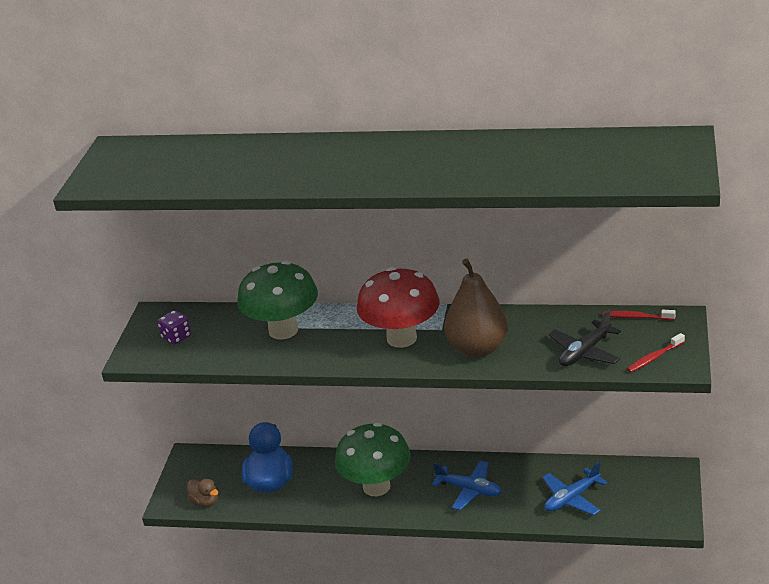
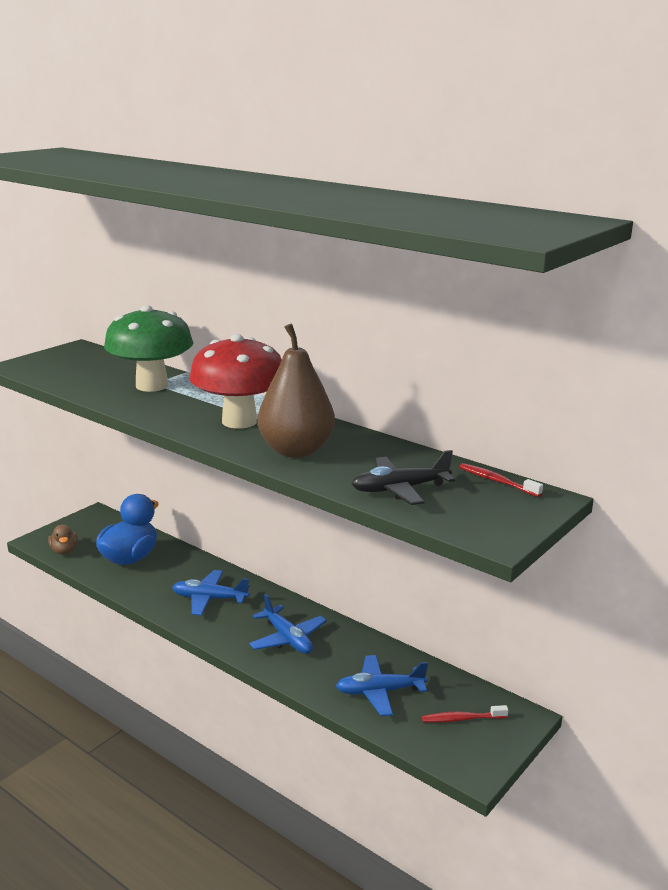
camera: 25 degrees right, 10 degrees down
purple dice [157,310,191,345] -> none
green mushroom [335,423,411,496] -> blue plane [172,570,250,616]
red toothbrush [627,333,685,372] -> red toothbrush moved to [422,705,508,723]

